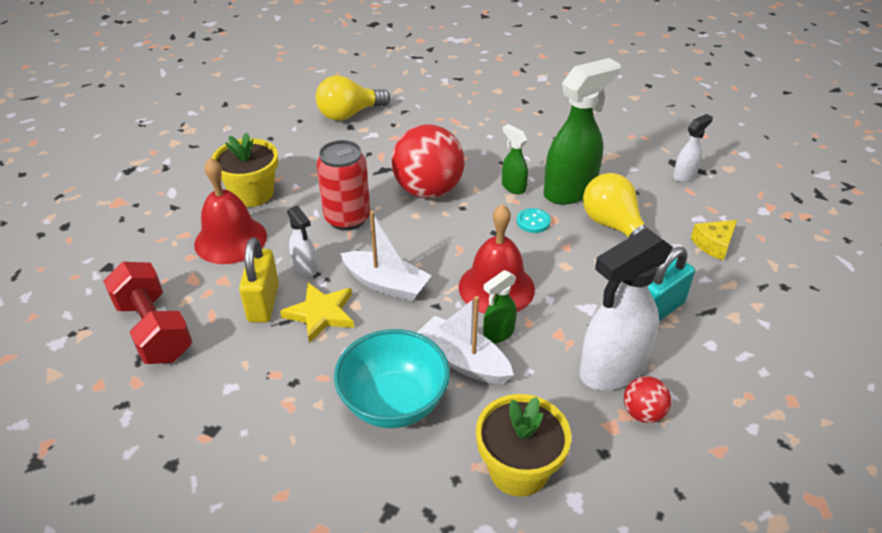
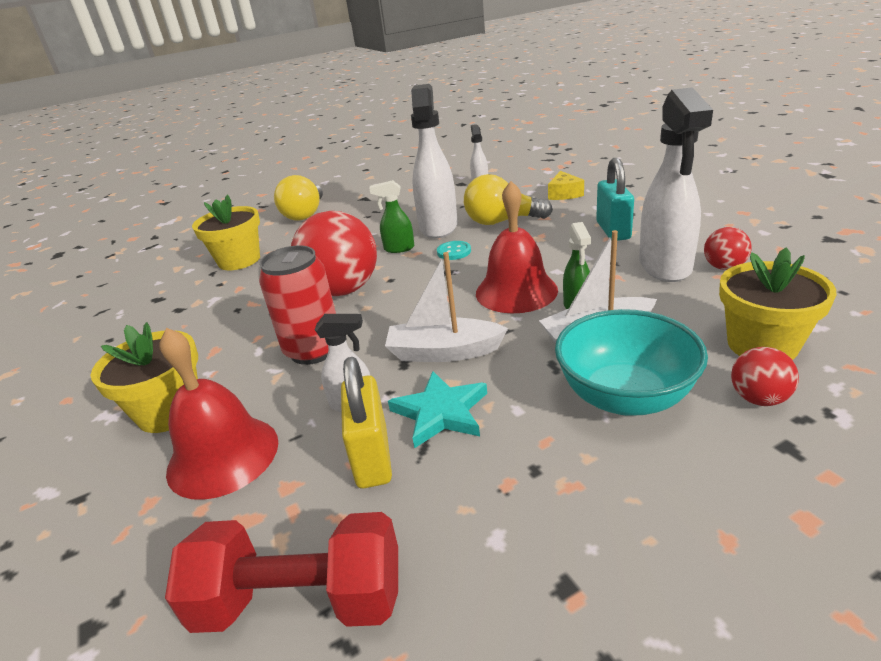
camera: 50 degrees left, 10 degrees down
yellow padlock [239,238,279,322] -> yellow padlock turned 45 degrees clockwise [341,357,392,488]
yellow star [280,283,354,343] -> turquoise star [388,371,487,449]
yellow light bulb [316,75,390,121] -> yellow light bulb moved to [274,175,323,221]
white boat [340,211,432,301] -> white boat turned 150 degrees counterclockwise [385,252,508,362]
green spray bottle [544,58,621,205] -> white spray bottle [411,84,458,239]
none -> yellow flower pot [192,195,260,270]
none -> red ball [731,347,799,406]

